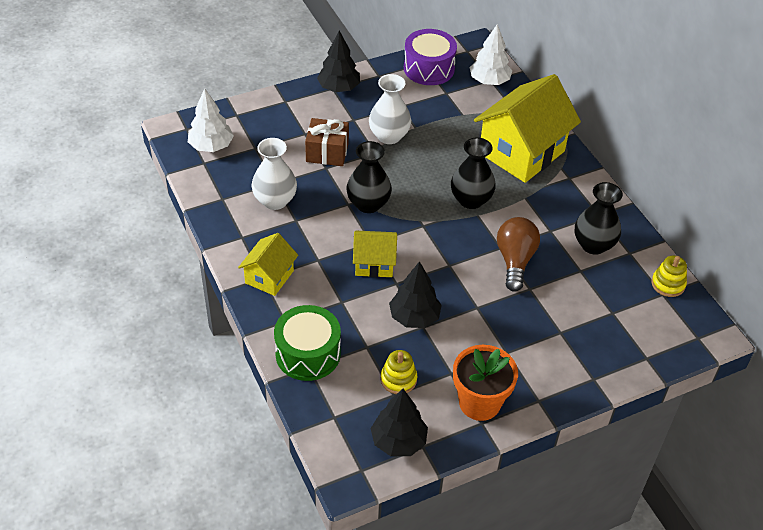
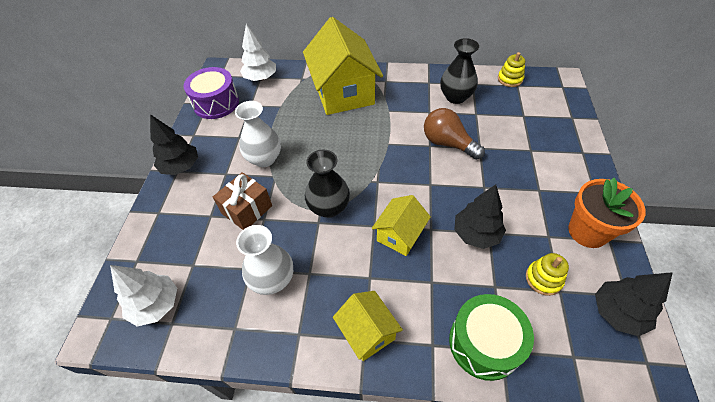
camera: 55 degrees left, 5 degrees up
black vase [451,137,496,209] -> none

